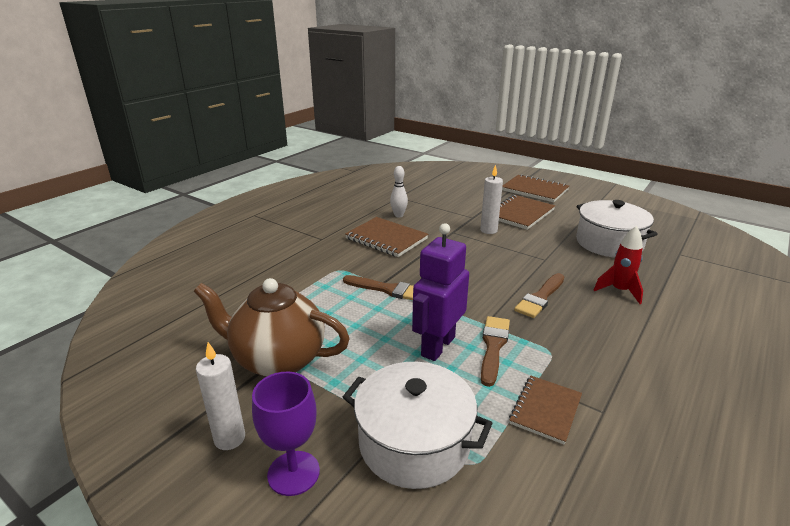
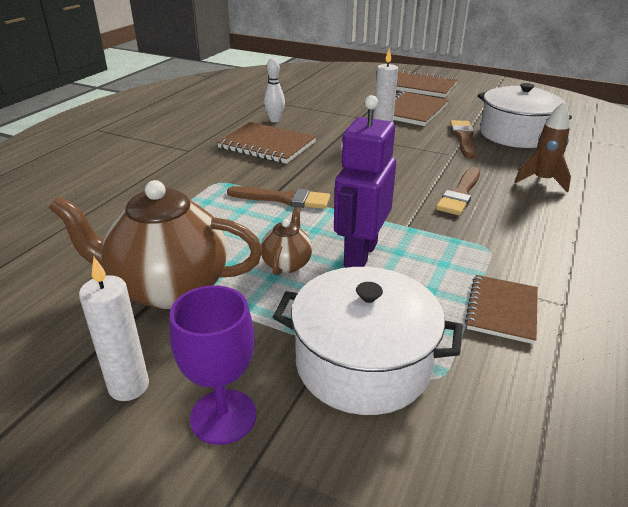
camera: 10 degrees left, 5 degrees up
brown brush [481,316,510,387] -> brown brush moved to [450,120,476,158]
red rocket [594,226,643,304] -> brown rocket [515,102,571,192]
none -> brown teapot [261,207,312,276]

